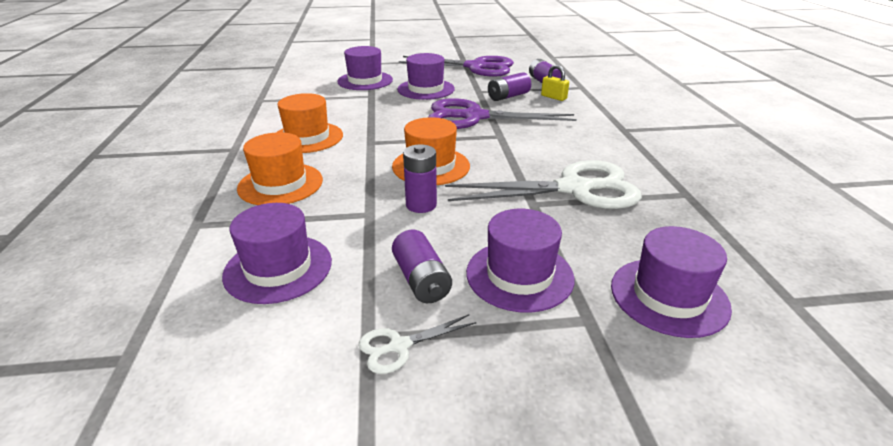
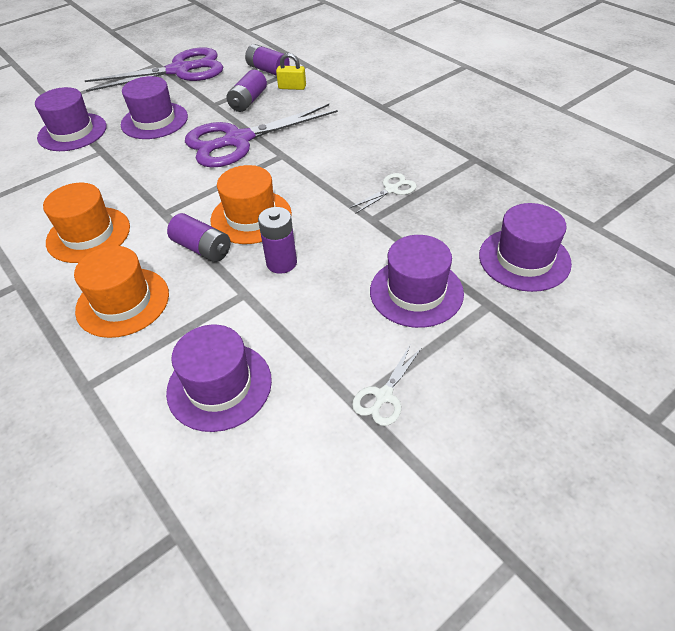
camera: 30 degrees left, 15 degrees up
purple battery [392,230,452,303] -> purple battery moved to [167,213,230,262]
white scissors [445,160,642,209] -> white scissors [350,173,417,213], size x0.43

